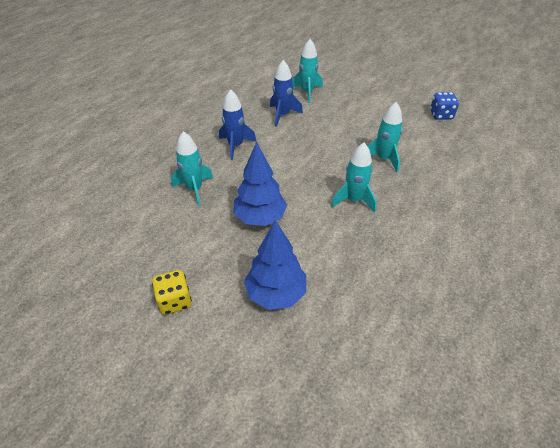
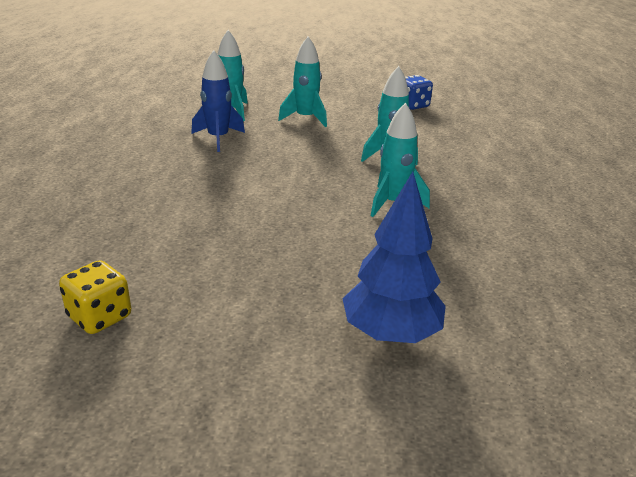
camera: 30 degrees left, 15 degrees down
yellow dice [152,270,192,315] -> yellow dice moved to [59,260,131,334]
turquoise rocket [171,131,213,206] -> turquoise rocket moved to [278,36,327,127]
blue rocket [219,89,257,160] -> none
blue tree [233,142,287,226] -> none

